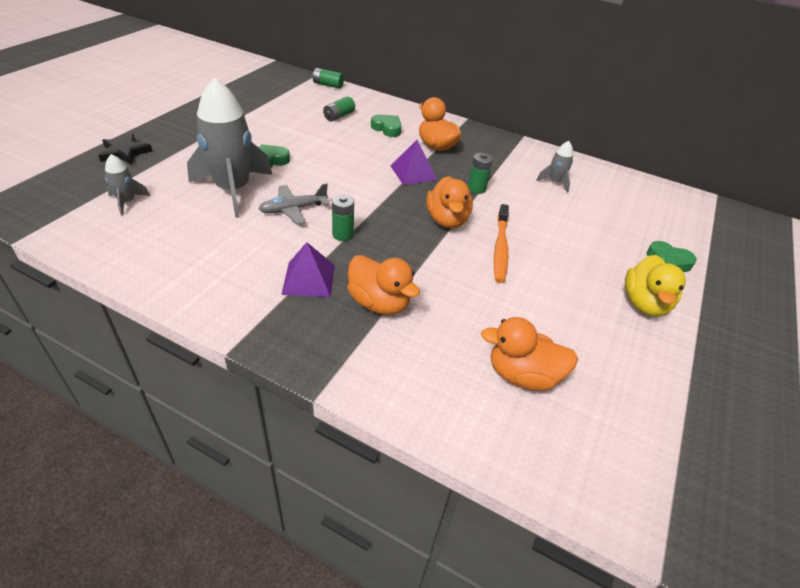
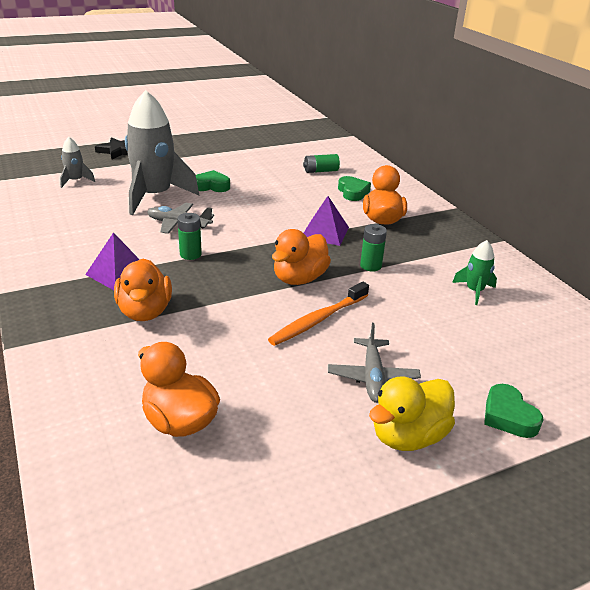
camera: 40 degrees right, 10 degrees down
green battery [313,68,344,89] -> none
grey rocket [536,141,573,193] -> green rocket [452,240,497,305]
none -> grey plane [328,323,421,403]

